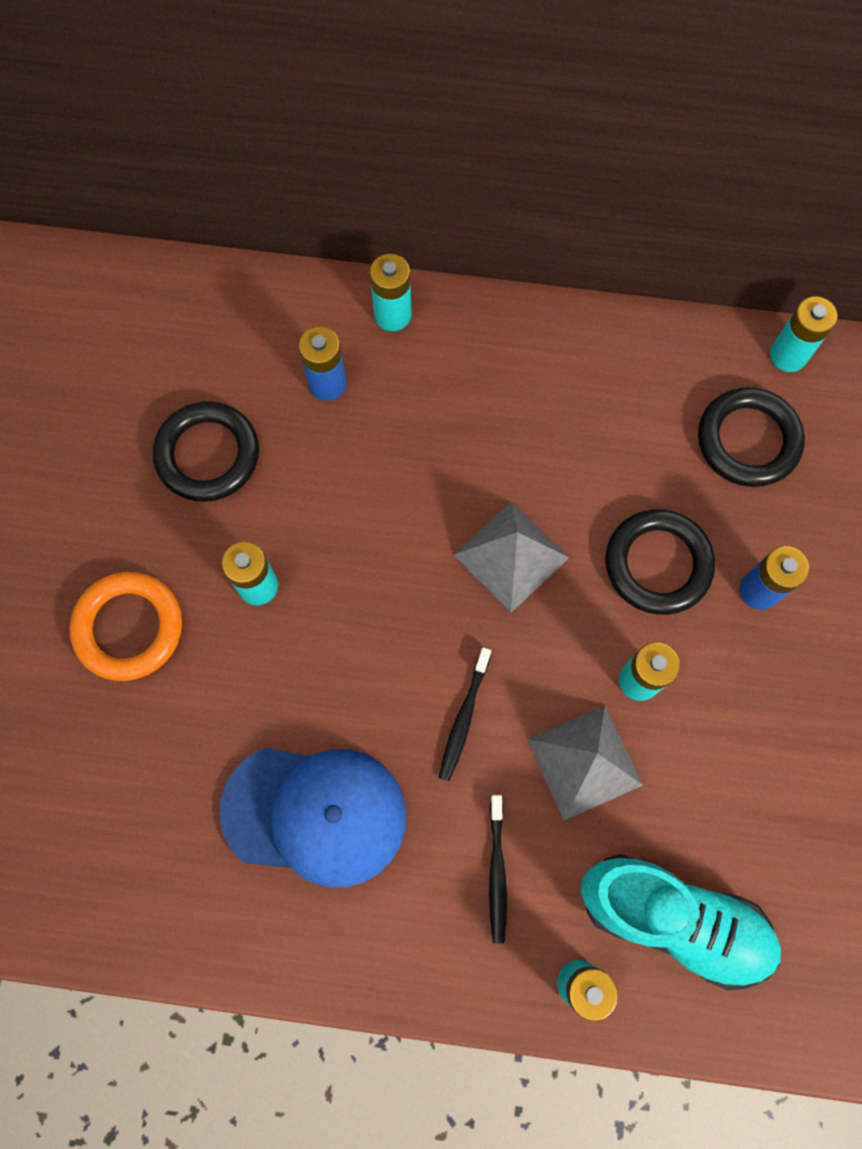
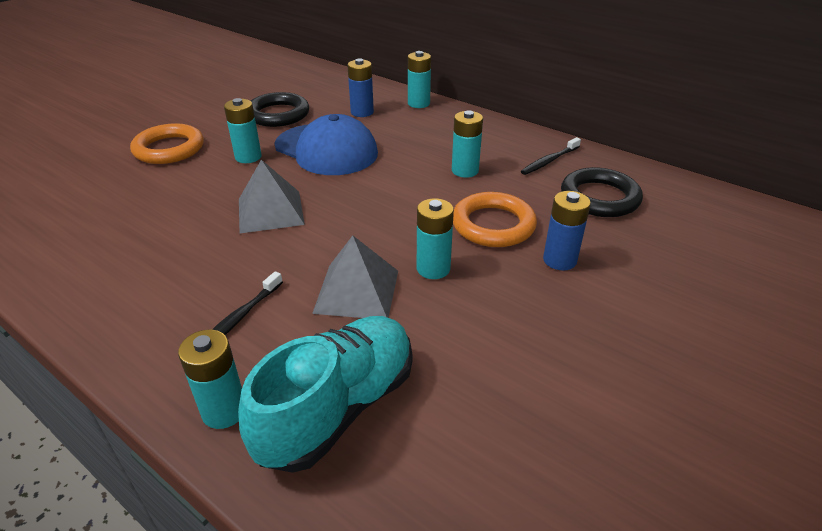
camera: 30 degrees right, 35 degrees down
blue cap [219,748,406,888] -> blue cap moved to [274,114,378,175]
black toothbrush [439,647,491,781] -> black toothbrush moved to [521,137,581,175]
grey pyramid [453,501,569,613] -> grey pyramid moved to [239,160,305,233]
turquoise shoe [581,854,781,991] -> turquoise shoe turned 105 degrees counterclockwise [238,316,412,473]
black ring [605,509,715,615] -> orange ring [453,192,537,247]
turquoise battery [770,296,837,372] -> turquoise battery moved to [452,110,483,178]

